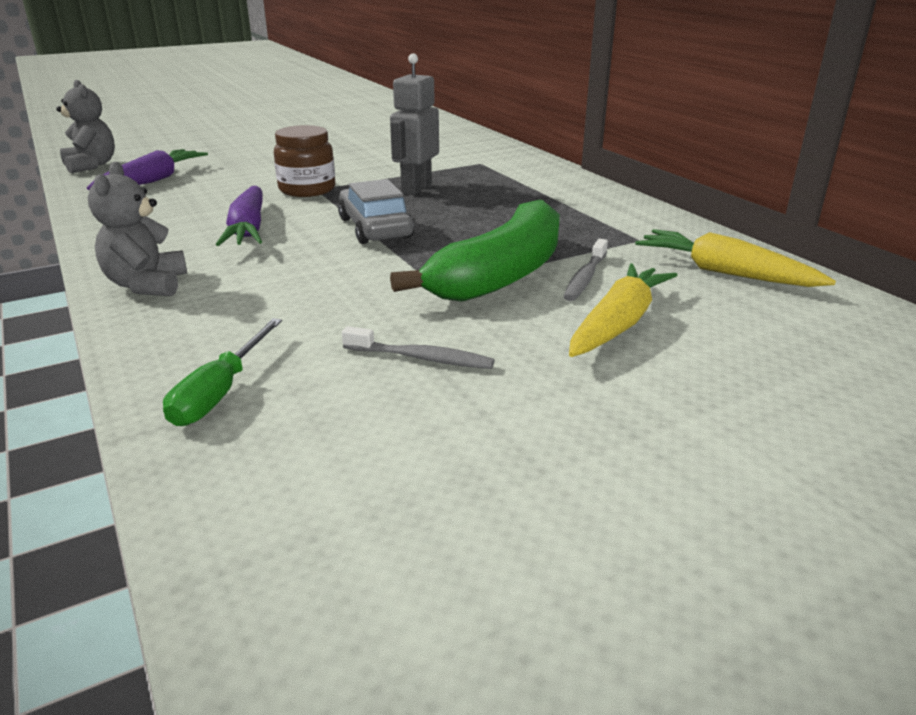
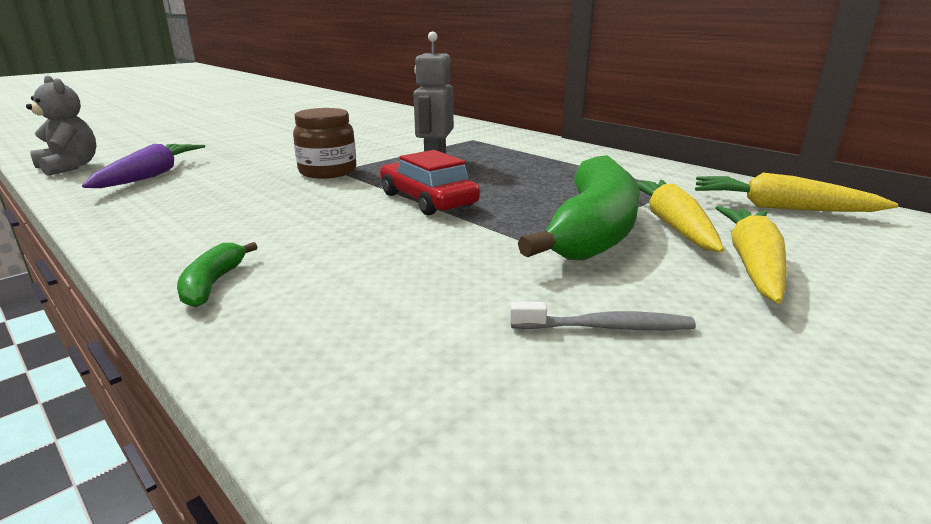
camera: 15 degrees left, 5 degrees down
grey teddy bear [88,162,187,296] -> green banana [177,242,257,307]
green screwdriver [163,318,282,426] -> none
purple carrot [216,186,263,246] -> none
grey car [338,179,414,244] -> red car [380,150,480,215]
grey toothbrush [563,239,608,301] -> yellow carrot [637,180,724,253]

